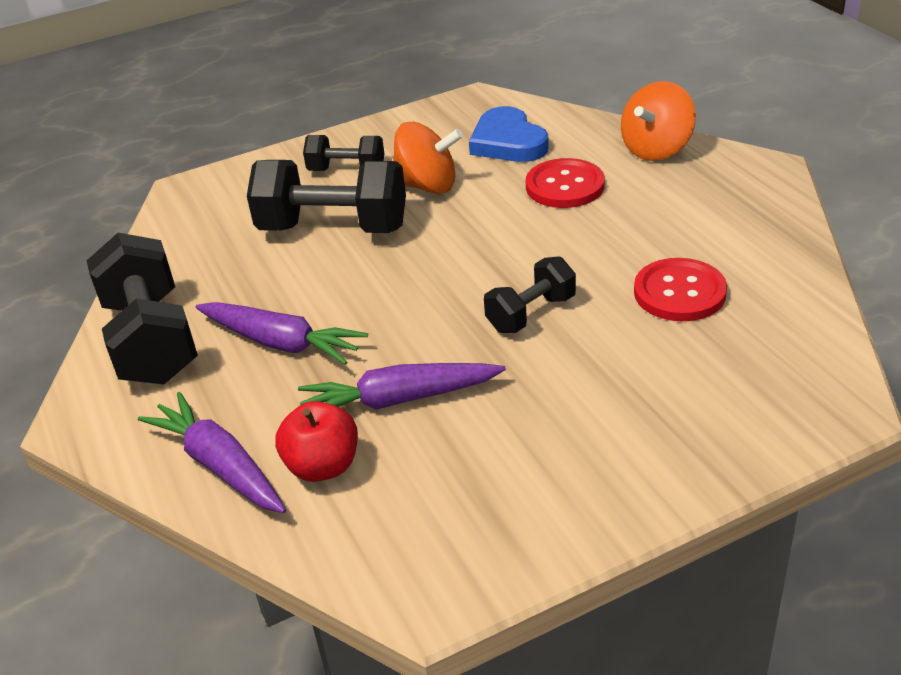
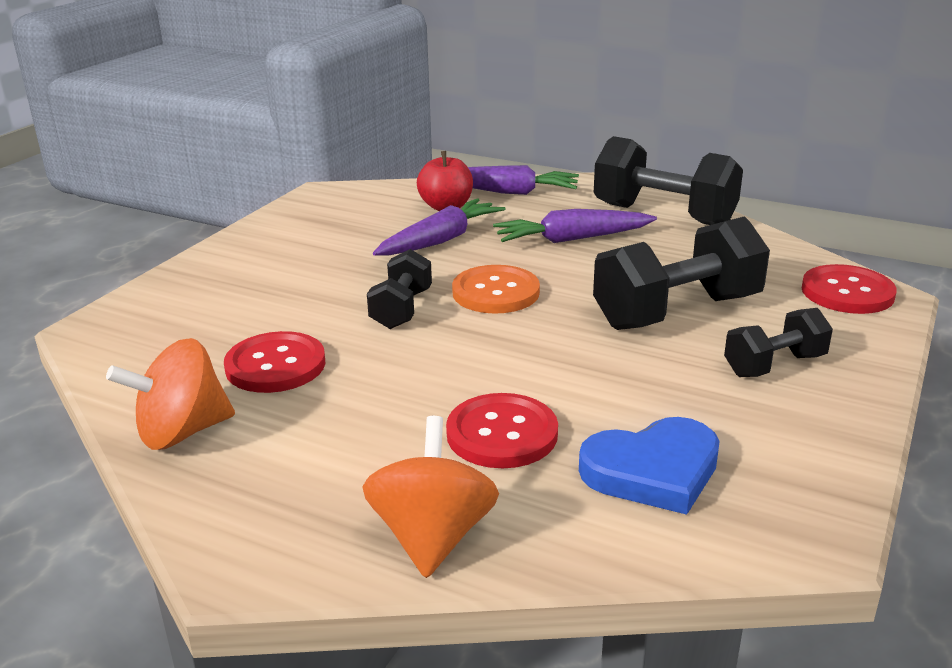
camera: 140 degrees right, 10 degrees down
orange spinning top [393,121,463,194] -> orange spinning top moved to [106,338,235,450]
blue heart [469,106,549,162] -> blue heart turned 135 degrees clockwise [579,417,720,515]
none -> orange button [452,265,540,314]
none -> red button [802,264,897,314]

